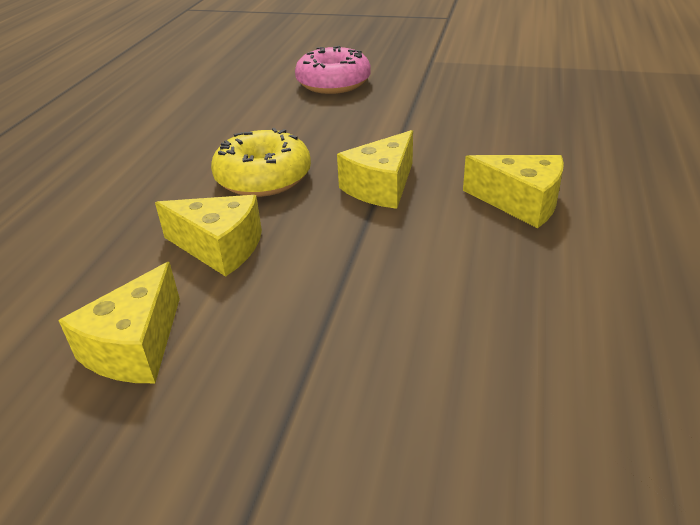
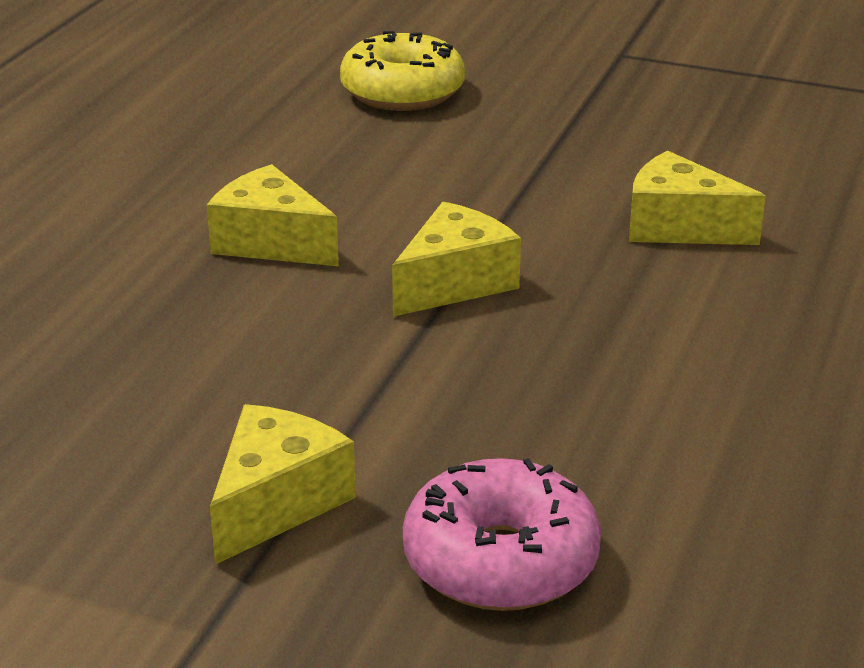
camera: 175 degrees left, 5 degrees down
yellow cheese [58,262,180,383] -> yellow cheese moved to [210,404,356,565]
yellow donut [211,128,311,197] -> yellow donut moved to [340,31,465,111]

